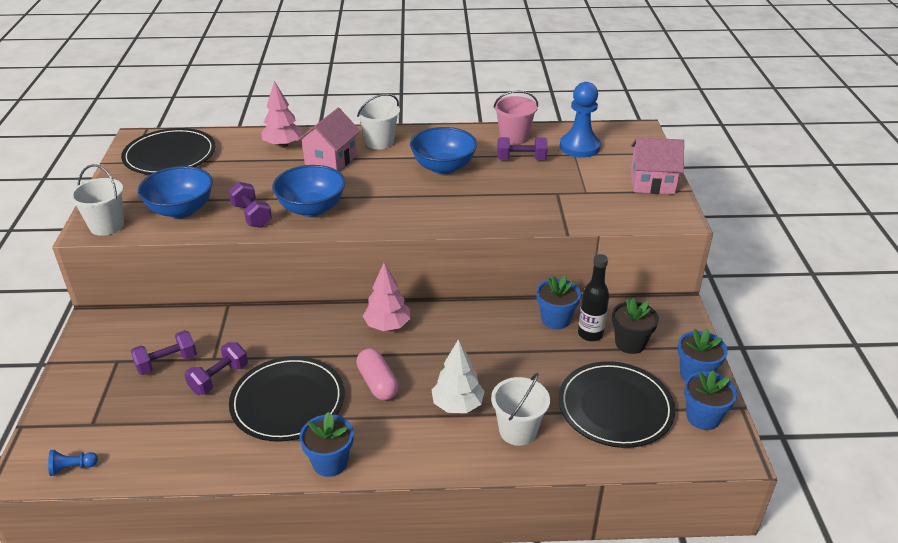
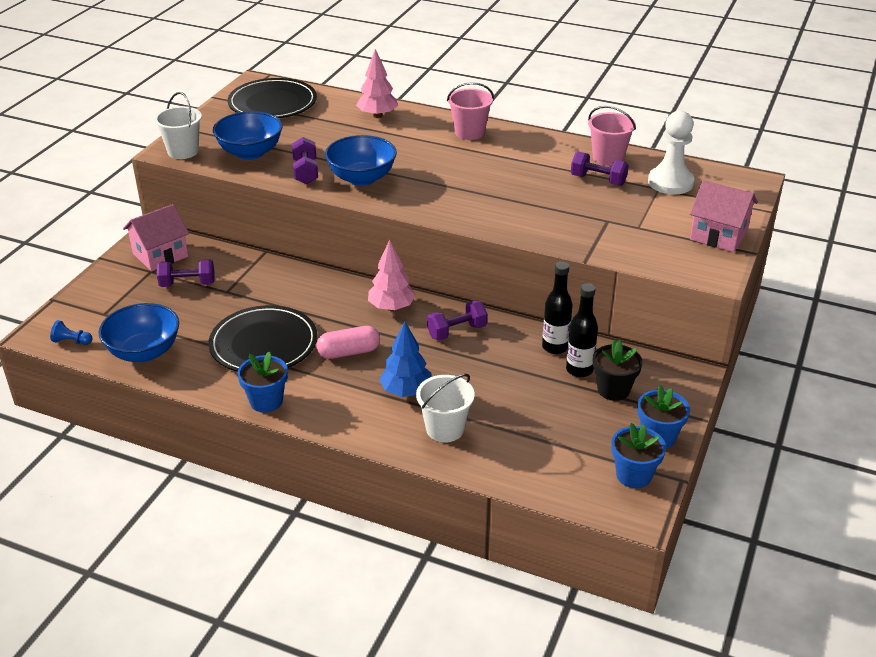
camera: 25 degrees right, 0 degrees up
purple dumbbell [184,342,248,395] -> purple dumbbell moved to [427,301,487,340]
pink house [296,108,361,171] -> pink house moved to [123,204,189,271]
white bucket [356,94,400,149] -> pink bucket [447,82,494,140]
pink capsule [356,348,399,400] -> pink capsule turned 75 degrees clockwise [316,326,380,359]
blue bowl [410,127,477,174] -> blue bowl moved to [98,303,179,362]
white tree [432,339,485,413] -> blue tree [379,321,431,397]
blue flower pot [536,276,581,329] -> black bottle [542,262,572,354]
black plate [559,361,675,448] -> none
blue pawn [560,82,601,158] -> white pawn [648,111,694,194]

